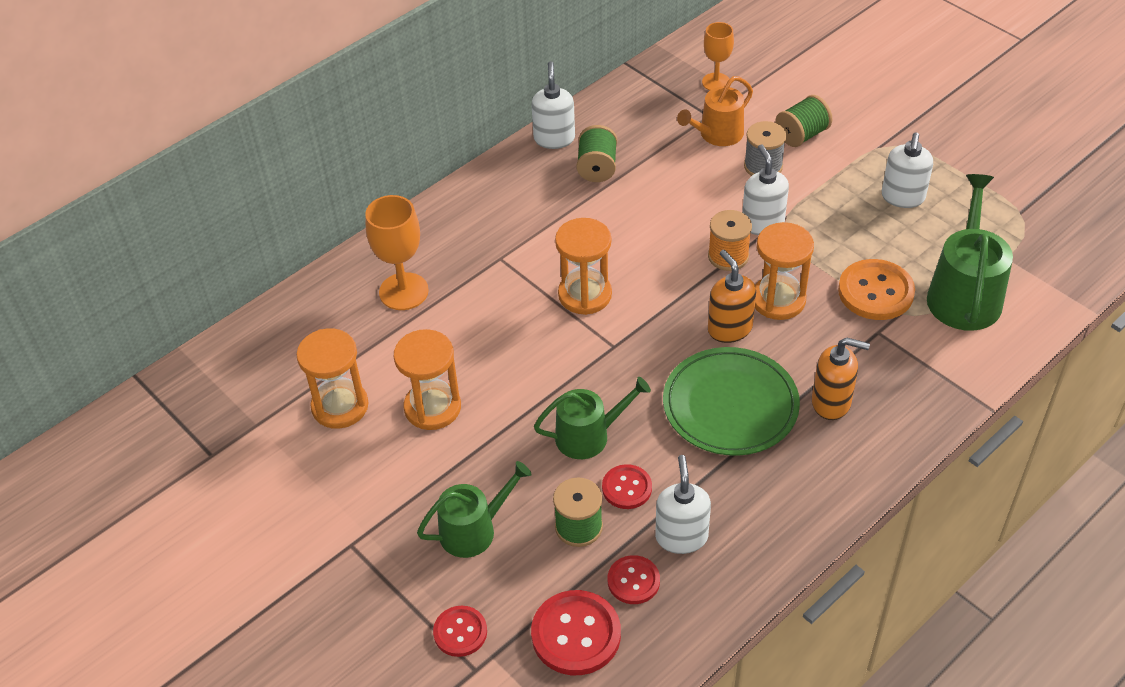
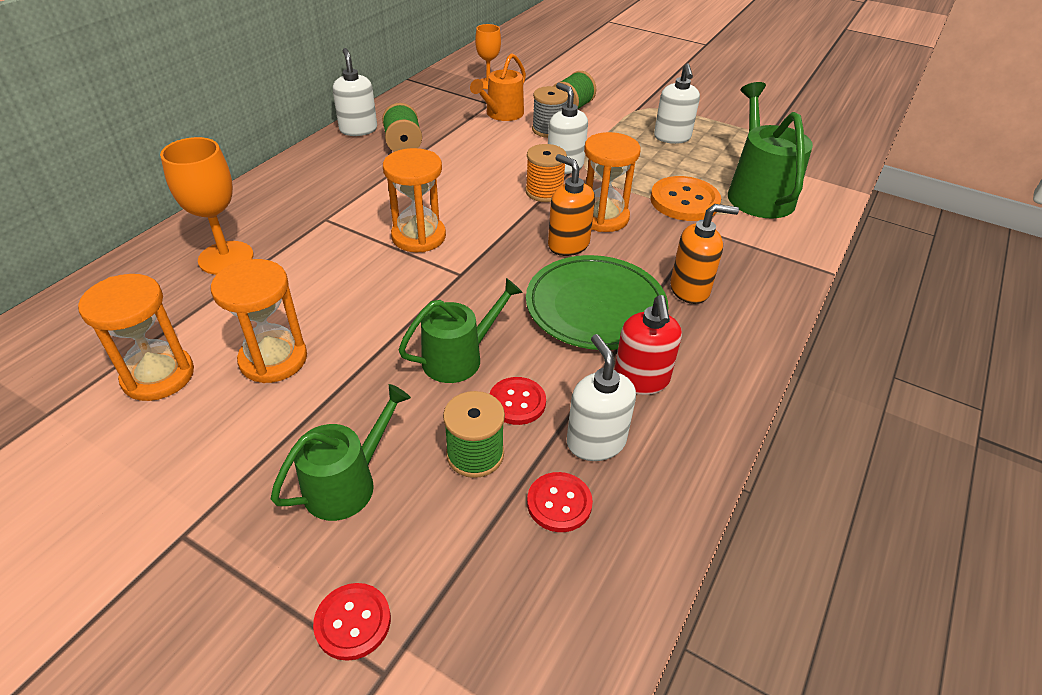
camera: 20 degrees left, 5 degrees down
red button [531,590,621,675] -> none
none -> red soap dispenser [614,295,682,395]

